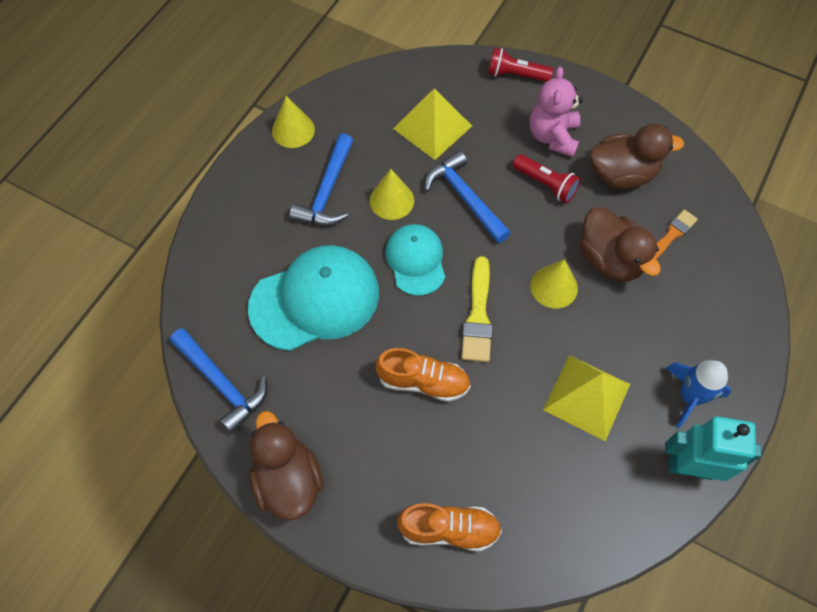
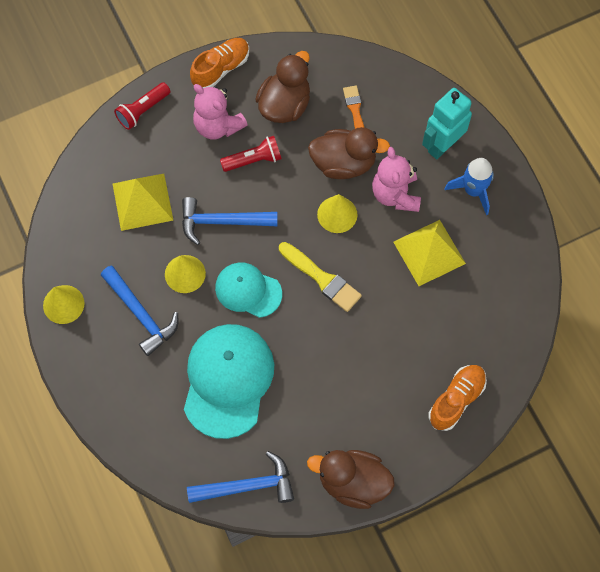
camera: 55 degrees left, 5 degrees up
orange shoe [376,348,471,402] -> orange shoe moved to [190,38,249,88]
turquoise robot [665,416,762,481] -> turquoise robot moved to [422,88,472,159]
none -> pink teddy bear [372,147,421,212]

